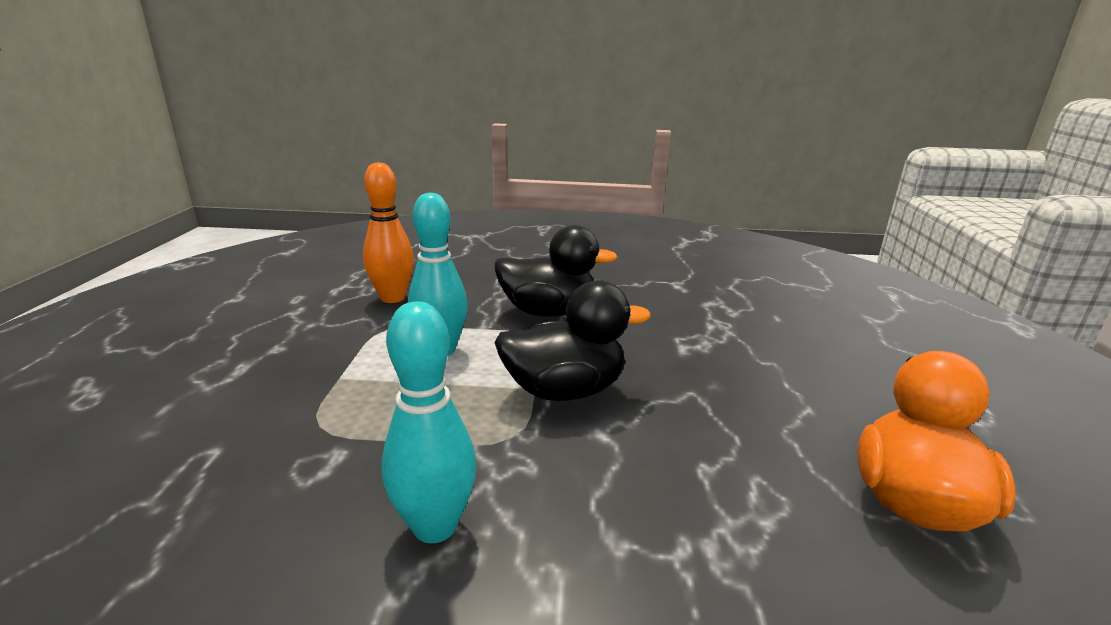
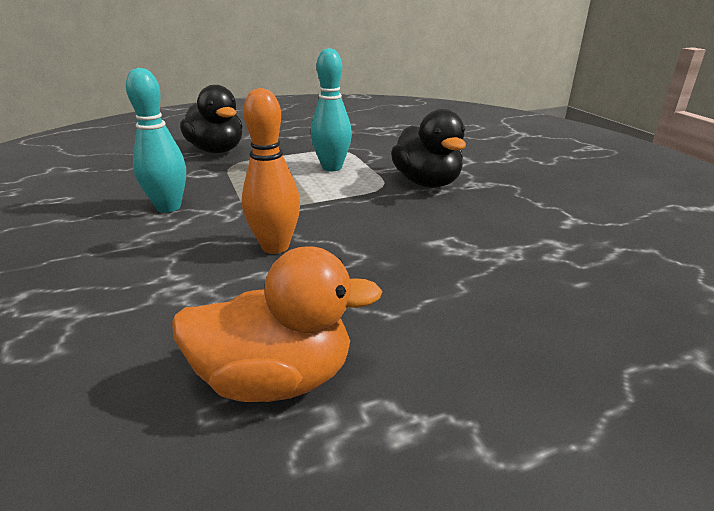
camera: 65 degrees right, 5 degrees up
orange bowling pin [363,162,414,303] -> orange bowling pin moved to [242,88,300,254]
black duck [495,280,651,401] -> black duck moved to [180,85,242,153]

